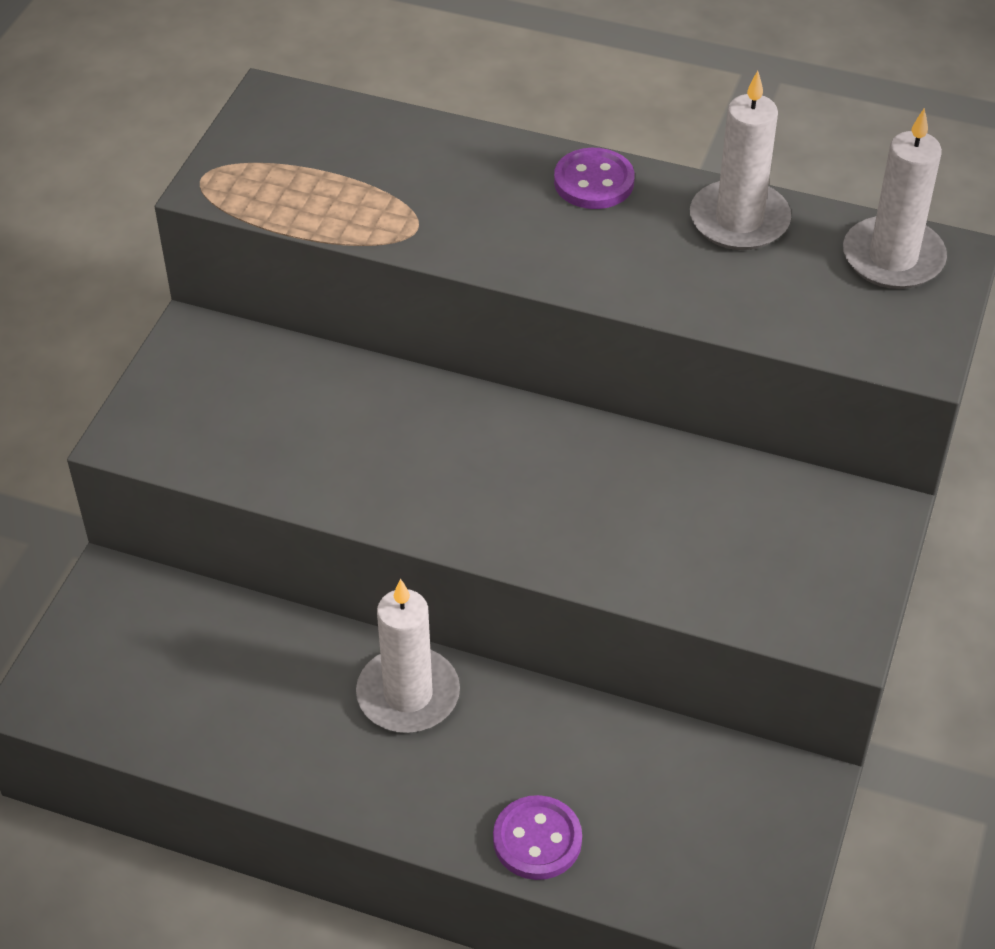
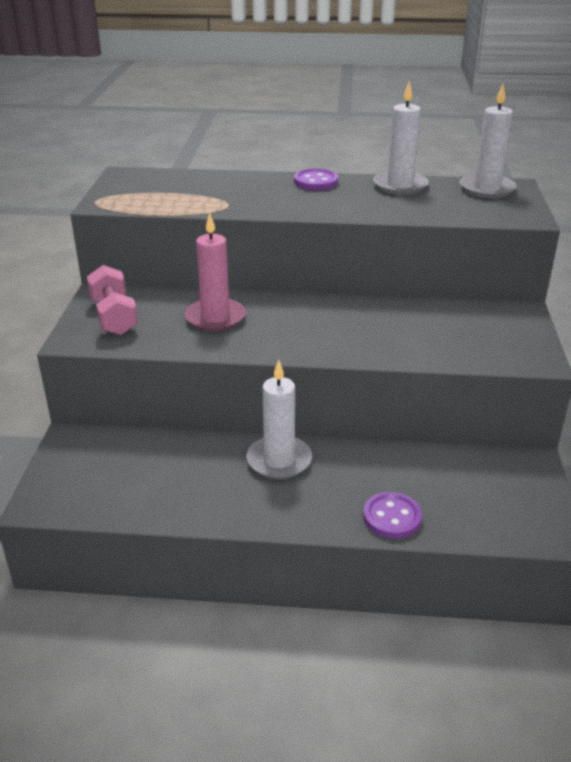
camera: 15 degrees left, 15 degrees down
none -> pink dumbbell [87,265,138,335]
none -> pink candle [185,212,246,331]

